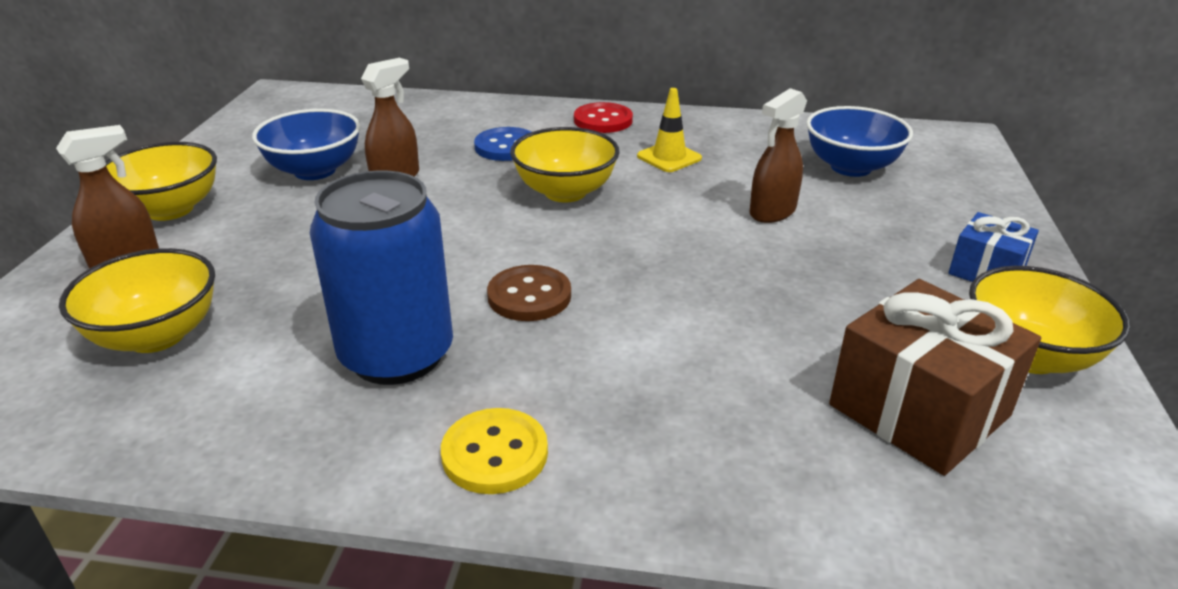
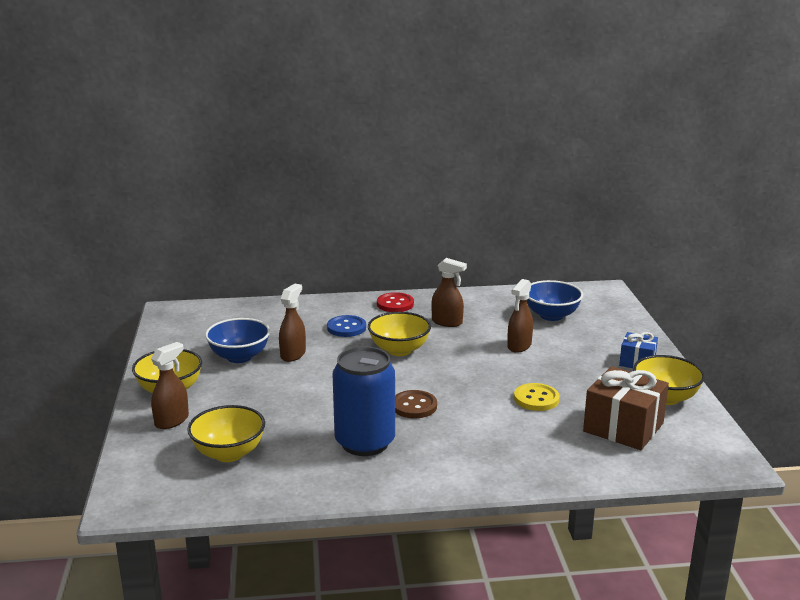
camera: 15 degrees left, 10 degrees down
yellow button [441,408,548,494] -> yellow button moved to [514,383,560,411]
yellow traffic cone [637,88,702,172] -> brown spray bottle [431,258,467,327]

